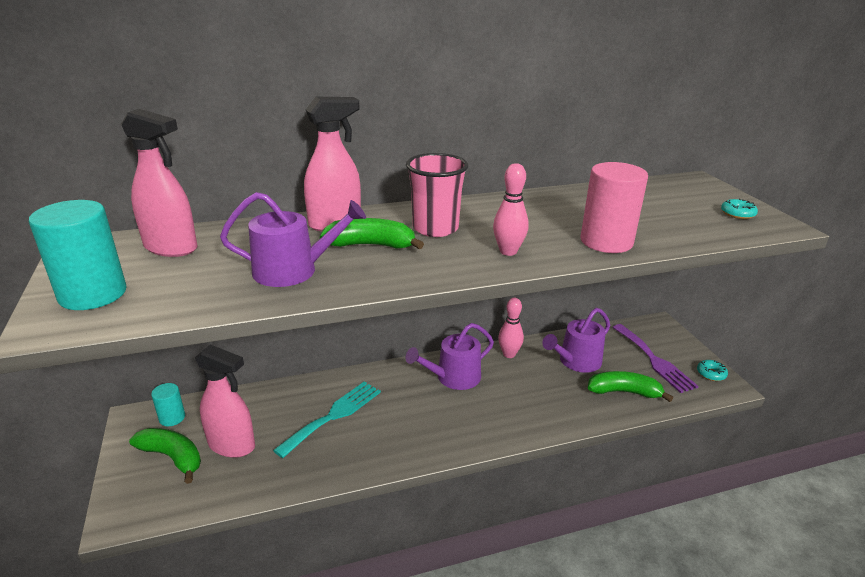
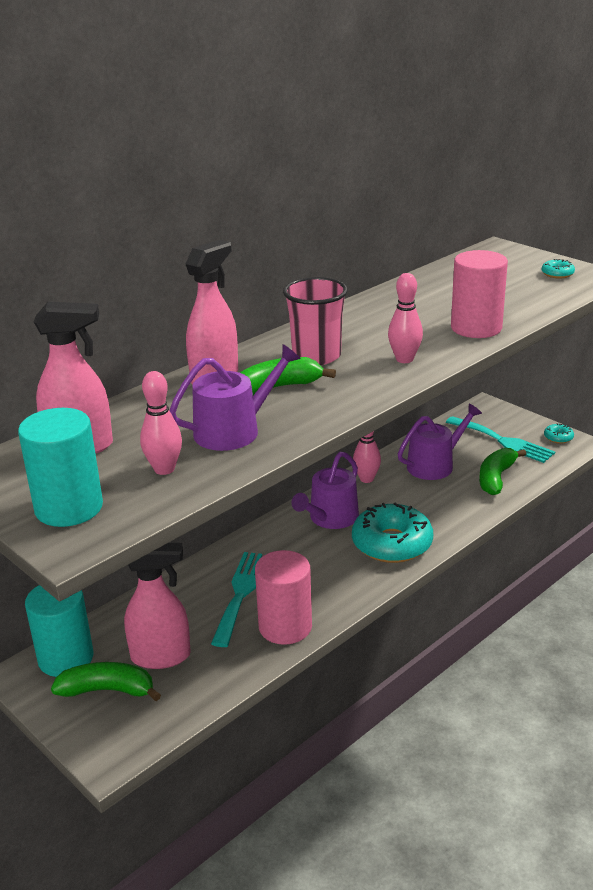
camera: 25 degrees left, 0 degrees up
turquoise cylinder [151,383,185,426] -> turquoise cylinder [25,585,93,677], size x1.83
purple watering can [542,308,610,373] -> purple watering can turned 150 degrees counterclockwise [398,403,482,480]
green banana [588,371,673,402] -> green banana turned 45 degrees counterclockwise [479,448,526,495]
purple fork [612,324,699,393] -> turquoise fork [446,416,555,463]
none -> pink bowling pin [140,371,182,475]
none -> pink cylinder [255,550,312,645]
none -> turquoise donut [352,503,433,563]

